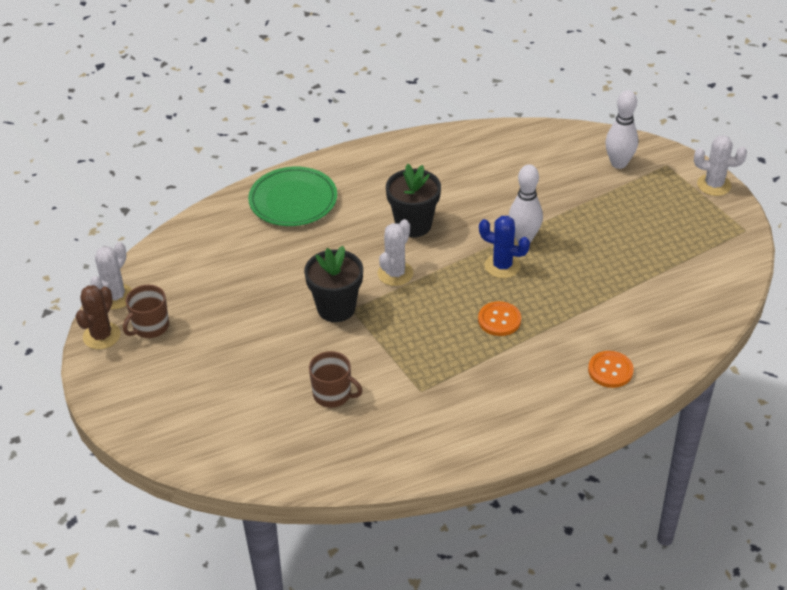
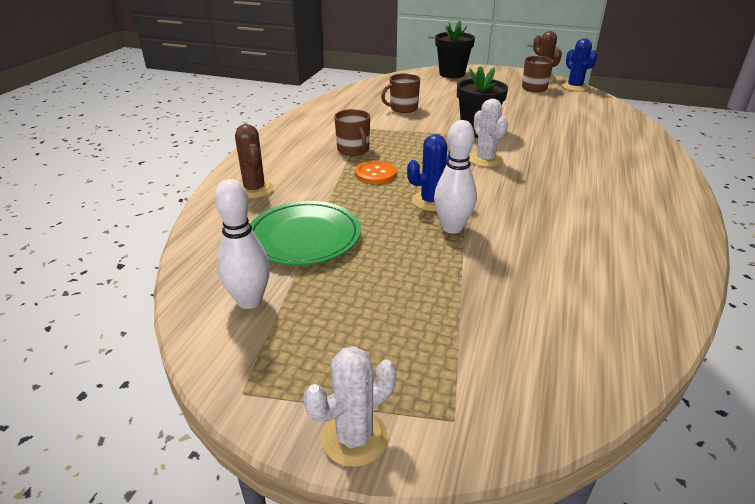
camera: 130 degrees right, 10 degrees down
white cactus [90,242,132,310] -> blue cactus [562,38,598,91]
green plate [248,167,337,226] -> green plate moved to [250,201,361,265]
black flower pot [386,164,441,237] -> black flower pot moved to [435,21,475,78]
orange button [588,351,634,388] -> brown cactus [235,124,274,199]
white bowling pin [605,90,638,169] -> white bowling pin moved to [214,179,270,309]
none -> brown mug [334,109,370,156]

